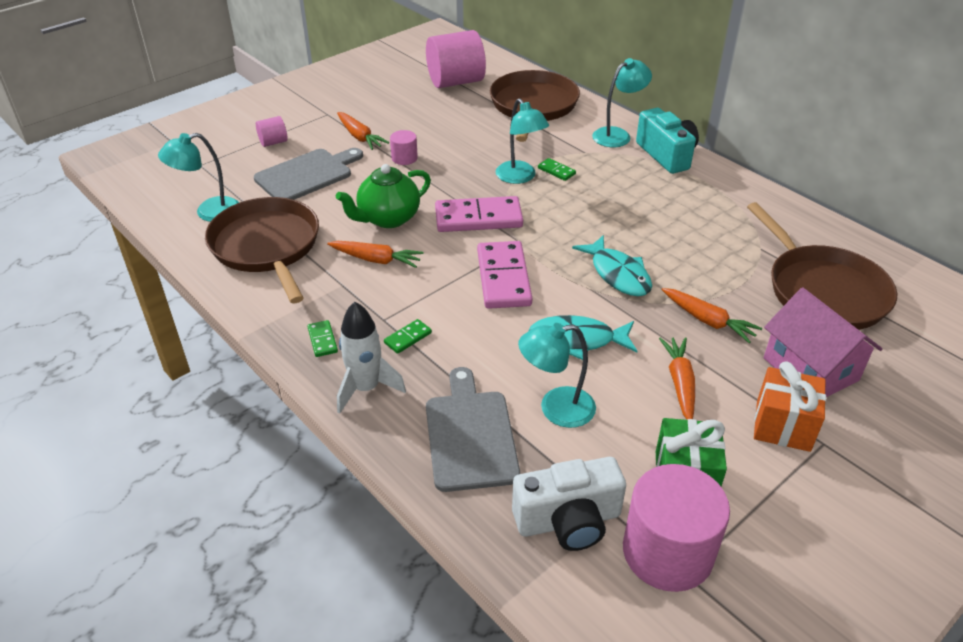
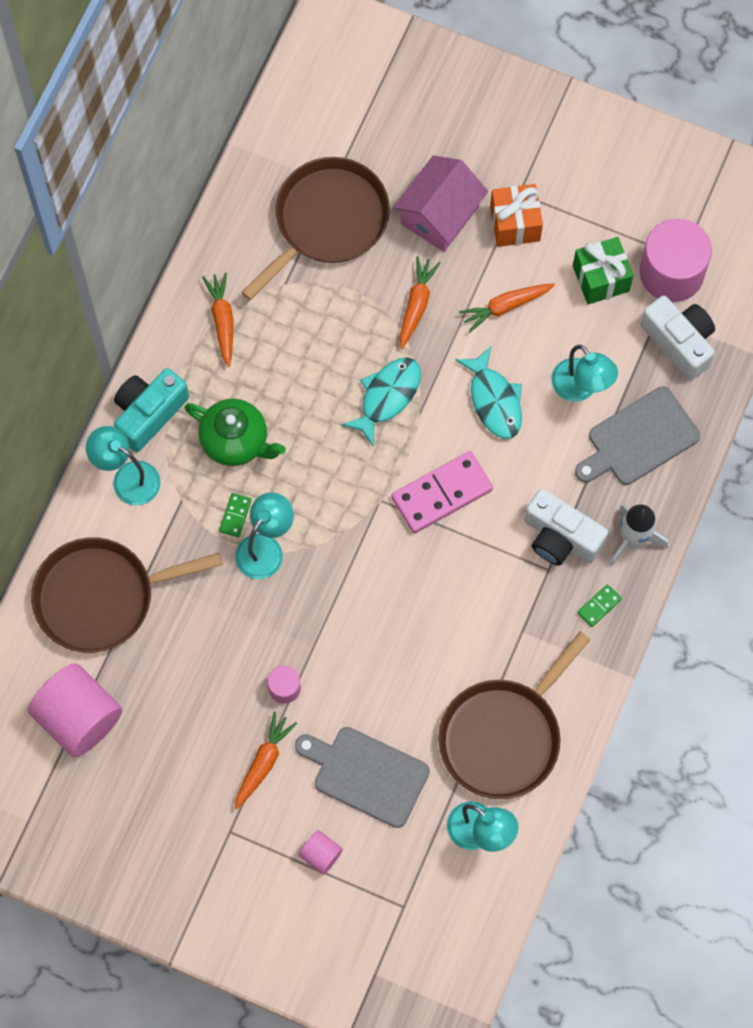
camera: 115 degrees left, 30 degrees up
orange carrot [327,241,424,268] -> orange carrot moved to [202,272,233,367]
green teapot [336,164,431,228] -> green teapot moved to [185,399,285,466]
green domino [384,319,432,354] -> white camera [524,489,608,566]
pink domino [435,196,523,232] -> none

